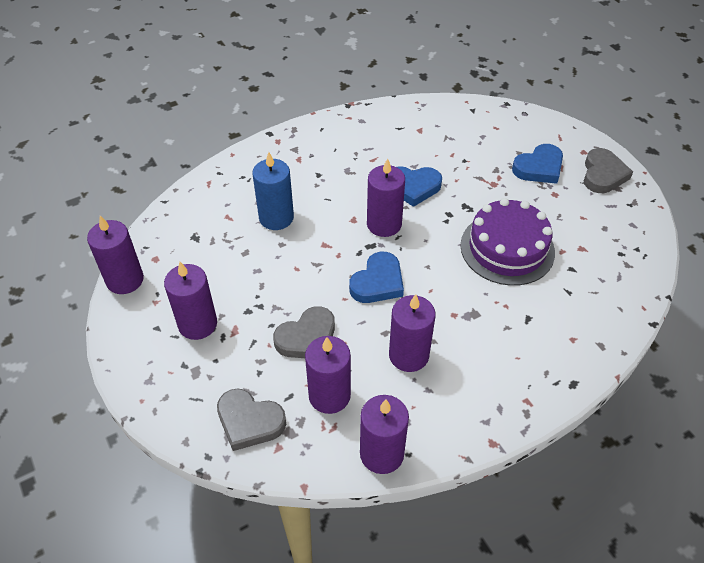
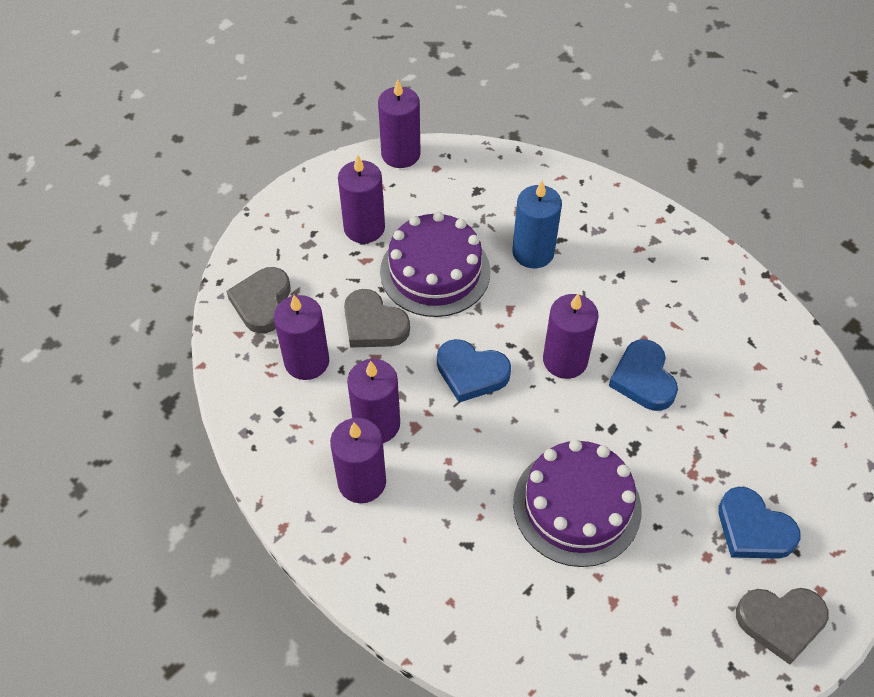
camera: 75 degrees right, 5 degrees up
purple candle [360,395,409,474] -> purple candle moved to [330,418,386,503]
none -> purple cake [380,212,490,317]

